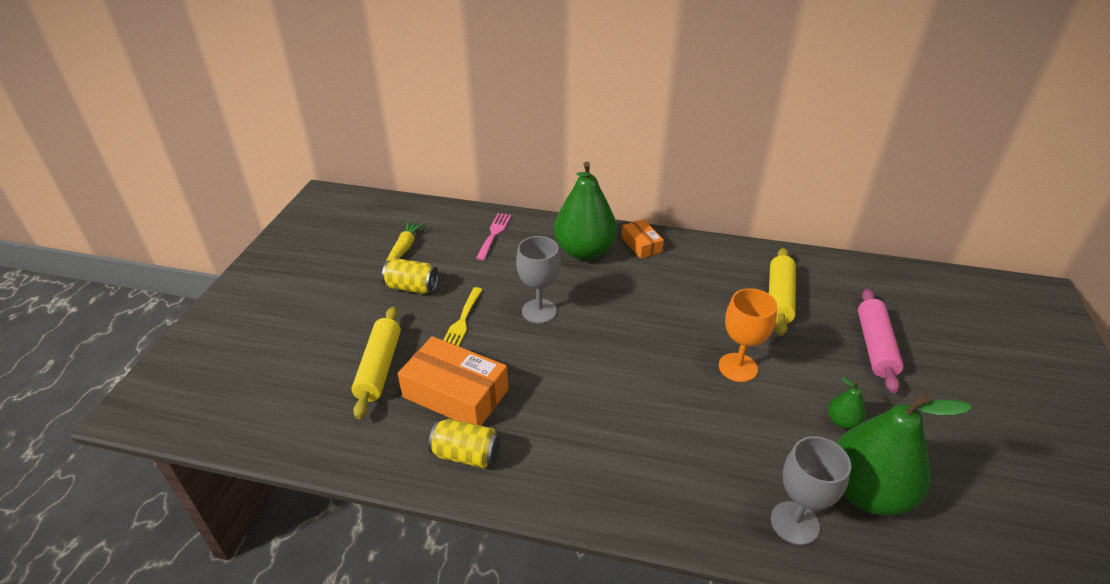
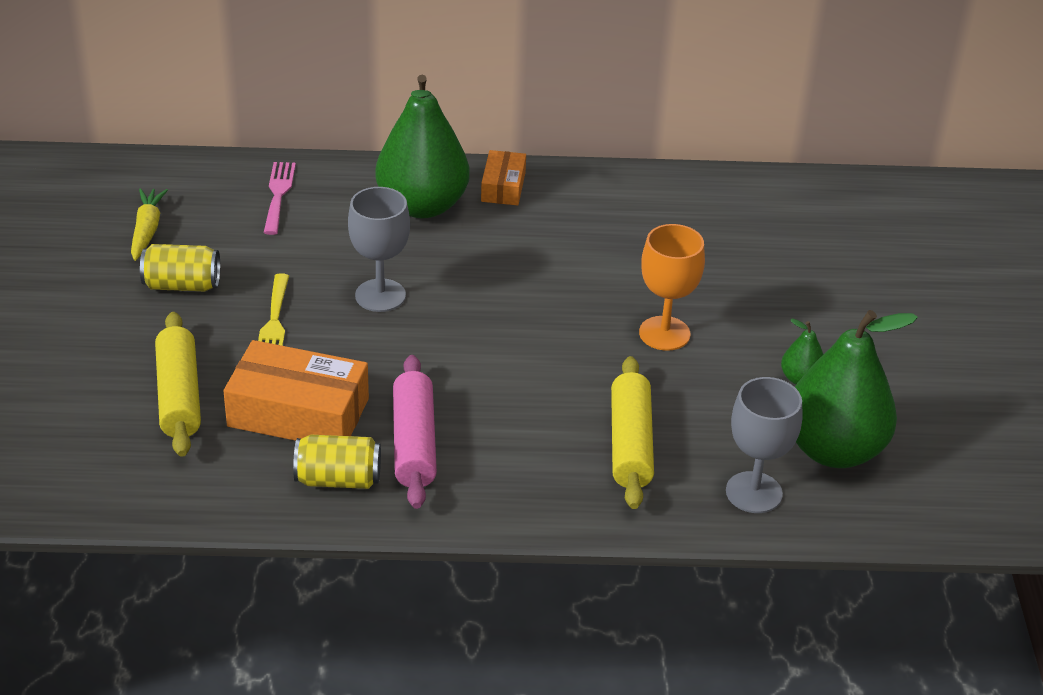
camera: 15 degrees left, 0 degrees up
orange box [621,219,664,259] -> orange box turned 45 degrees clockwise [481,150,526,205]
yellow rolling pin [769,248,796,336] -> yellow rolling pin moved to [611,356,654,509]
pink rolling pin [858,289,904,393] -> pink rolling pin moved to [393,355,437,509]

